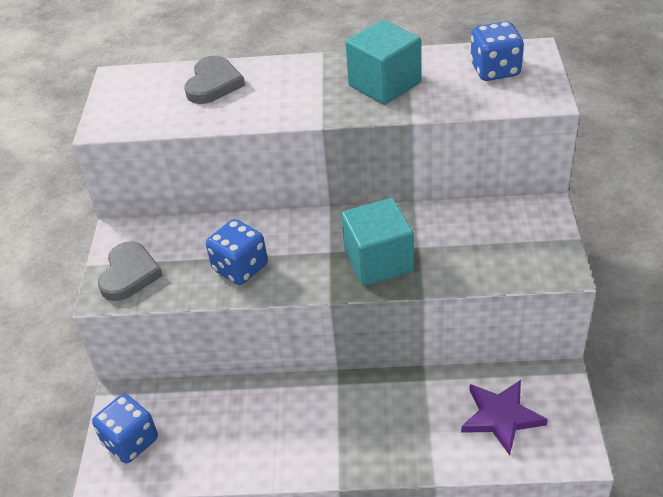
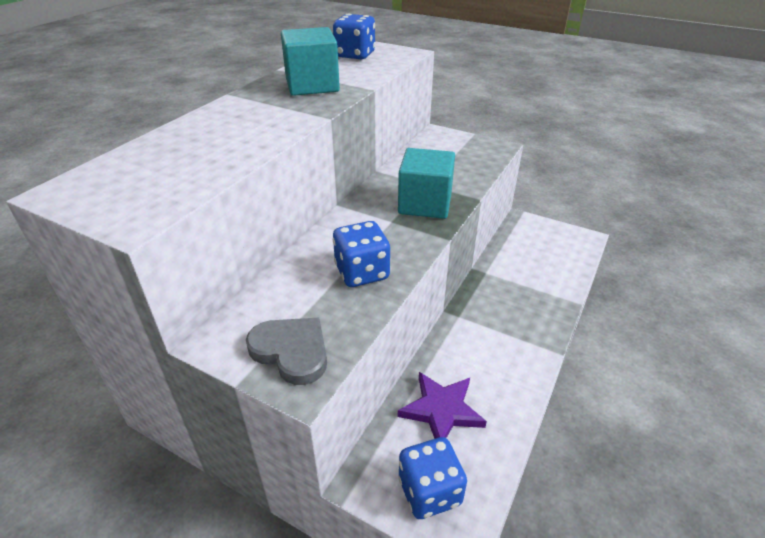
camera: 65 degrees left, 5 degrees down
grey heart [184,56,245,104] -> none
purple star [461,380,548,456] -> purple star moved to [398,372,487,439]

